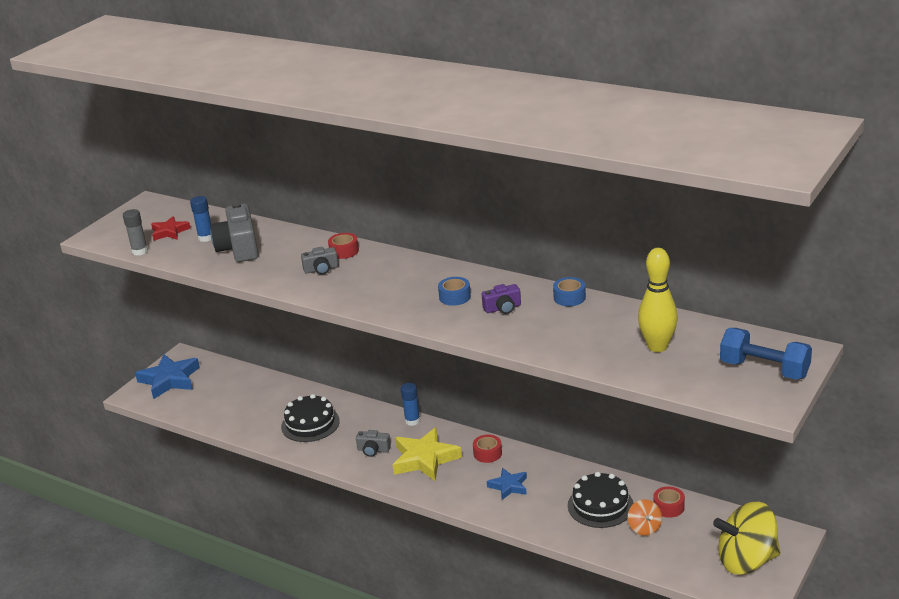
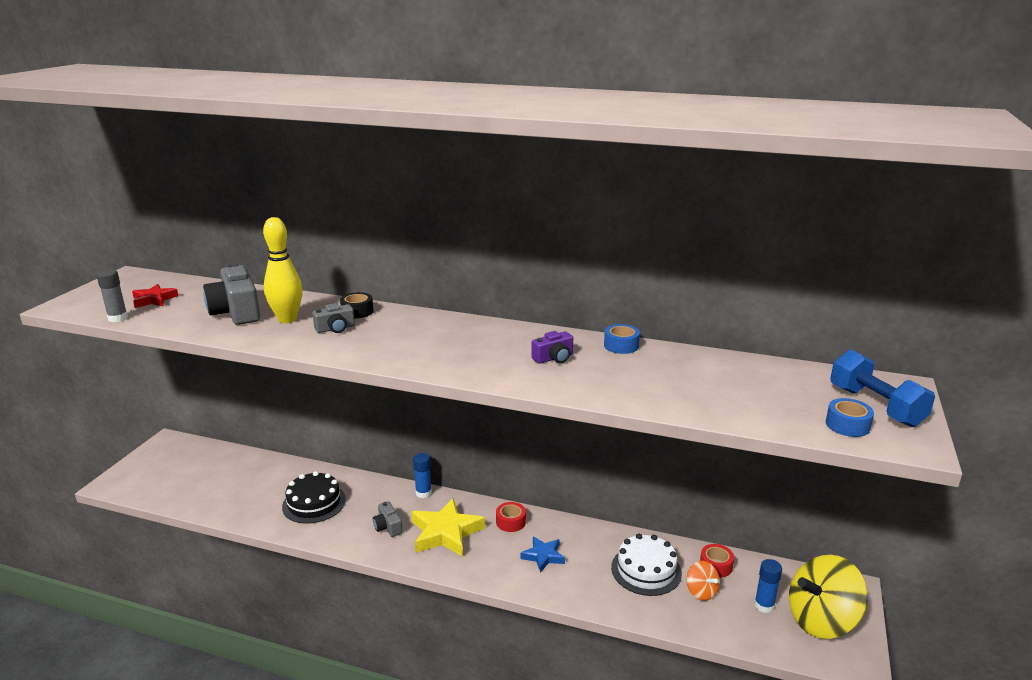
camera: 15 degrees left, 5 degrees down
blue star [135,354,200,399] -> none
blue glue stick [190,196,211,242] -> blue glue stick moved to [754,559,782,613]
red tape [328,233,359,259] -> black tape [340,292,374,319]
grey camera [356,430,391,457] -> grey camera turned 60 degrees clockwise [373,501,403,537]
blue tape [438,277,471,306] -> blue tape moved to [826,398,874,437]
black cake [568,472,634,528] -> white cake [611,534,682,596]
yellow bowling pin [638,248,678,352] -> yellow bowling pin moved to [263,217,302,323]
blue dumbbell [720,328,812,380] -> blue dumbbell turned 45 degrees clockwise [830,350,935,427]

